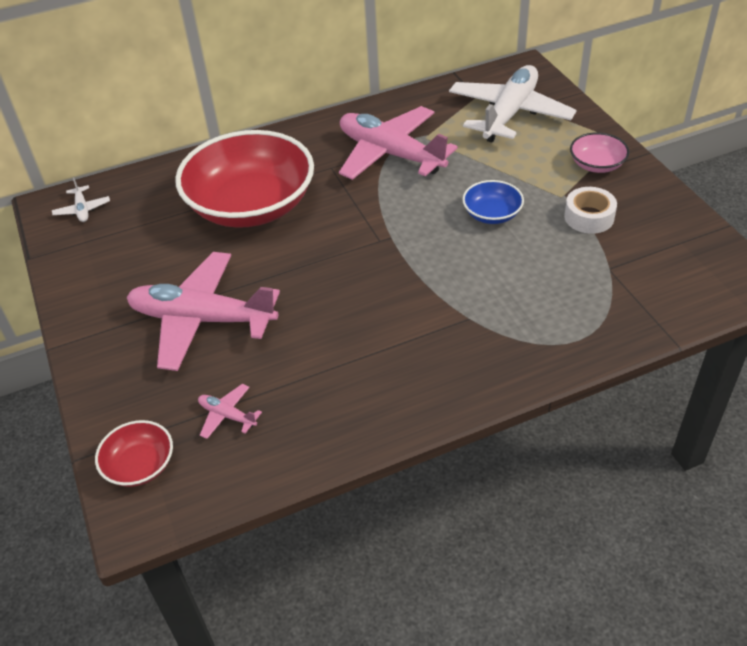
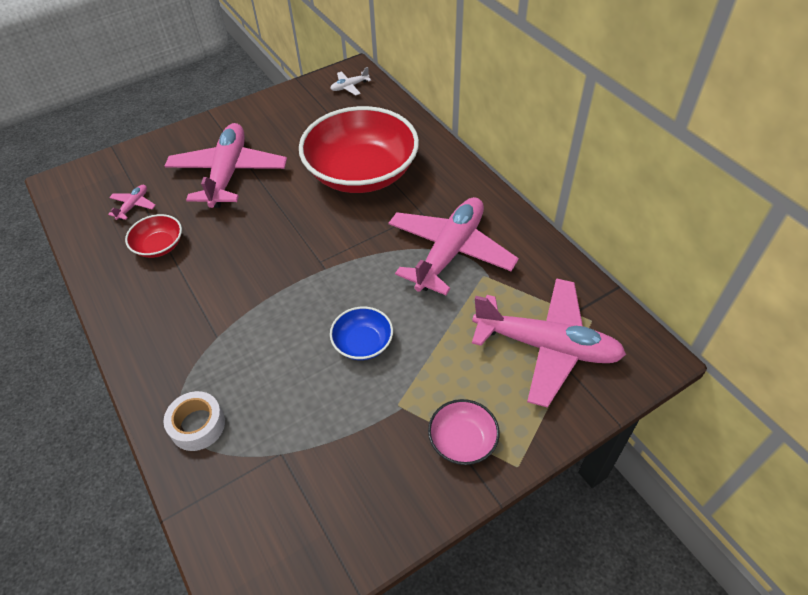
camera: 80 degrees right, 5 degrees up
red bowl [95,420,173,487] -> red bowl moved to [125,214,182,258]
white plane [449,65,577,143] -> pink plane [472,278,626,408]
white tape [564,187,617,234] -> white tape moved to [163,391,225,451]

